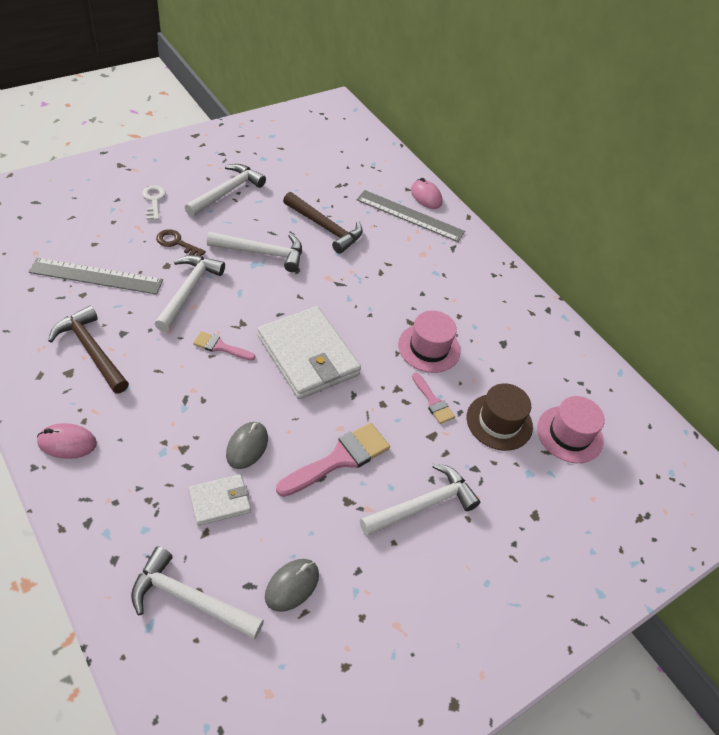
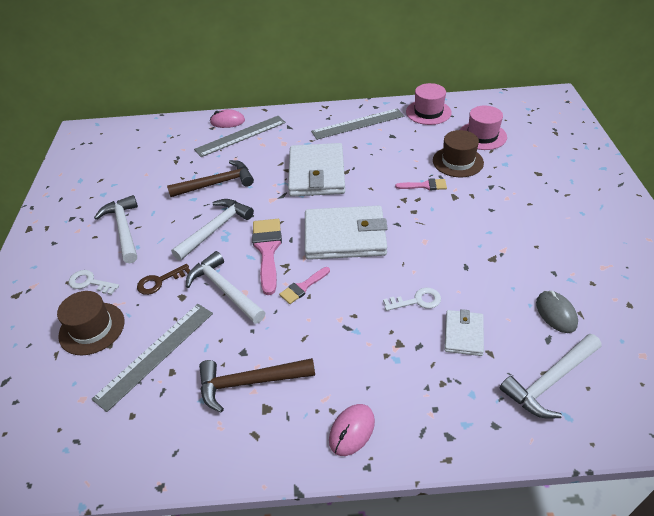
camera: 50 degrees left, 5 degrees down
grey mouse [226,422,268,469] -> white key [383,288,441,311]
pink brush [276,423,390,497] -> pink brush moved to [252,219,282,295]
white hammer [360,463,480,536] -> none
pink hat [398,310,461,373] -> pink hat moved to [406,83,452,125]
none -> brown hat [57,291,125,355]
none -> white wallet [288,143,345,197]
none -> grey ruler [311,108,404,140]

